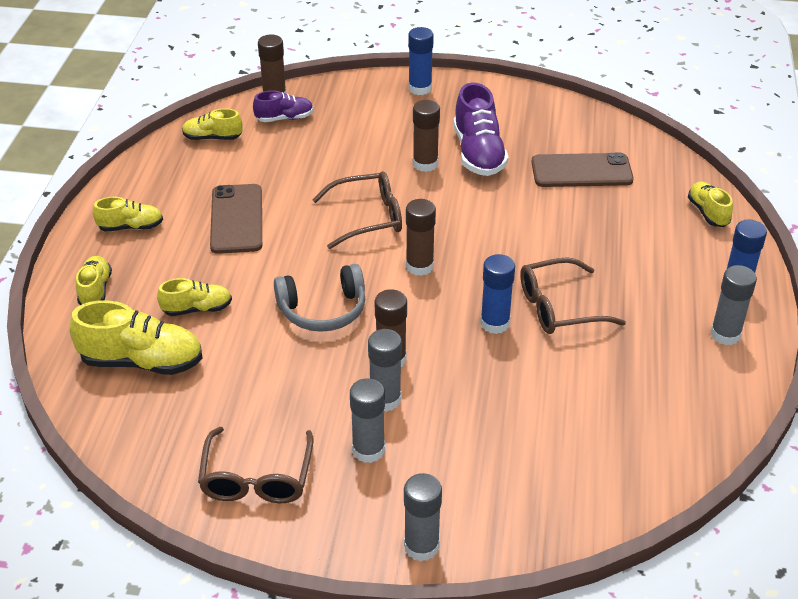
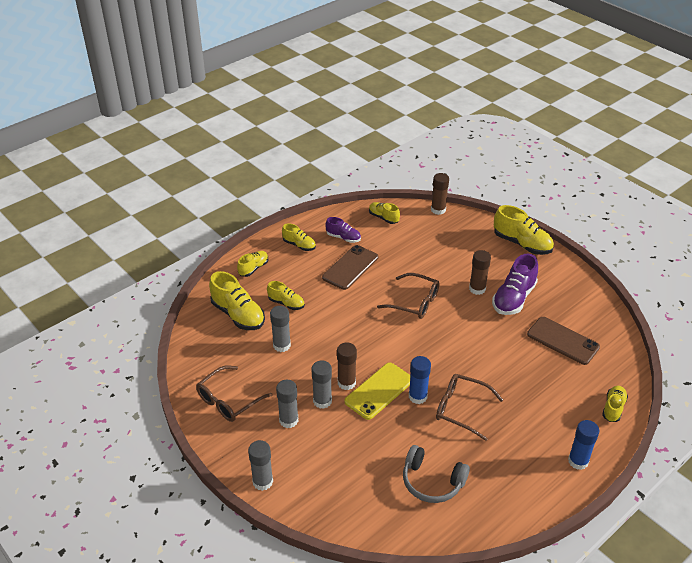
camera: 40 degrees right, 0 degrees up
purple shoe [253,90,313,122] -> purple shoe moved to [325,217,361,243]
grey headphones [274,264,365,332] -> grey headphones moved to [403,445,470,503]
brown glue stick [406,199,436,276] -> none
blue glue stick [408,27,434,95] -> yellow shoe [494,205,554,255]
grey glue stick [710,265,757,345] -> grey glue stick moved to [270,306,291,352]
none -> yellow phone [344,363,411,420]

